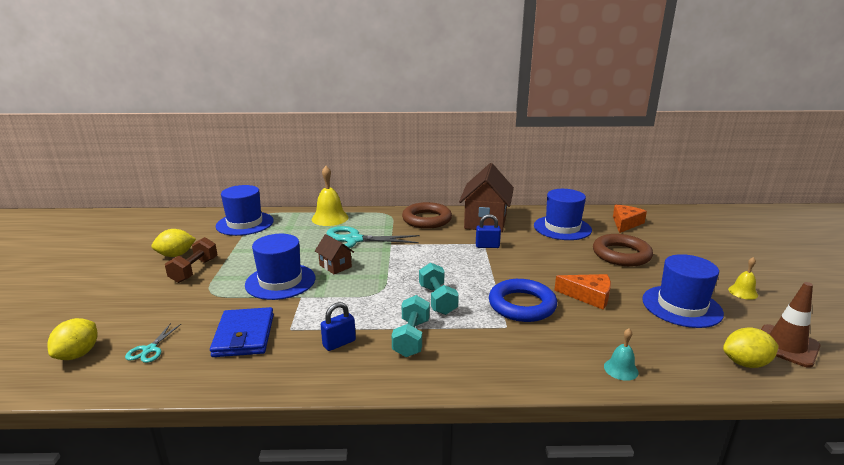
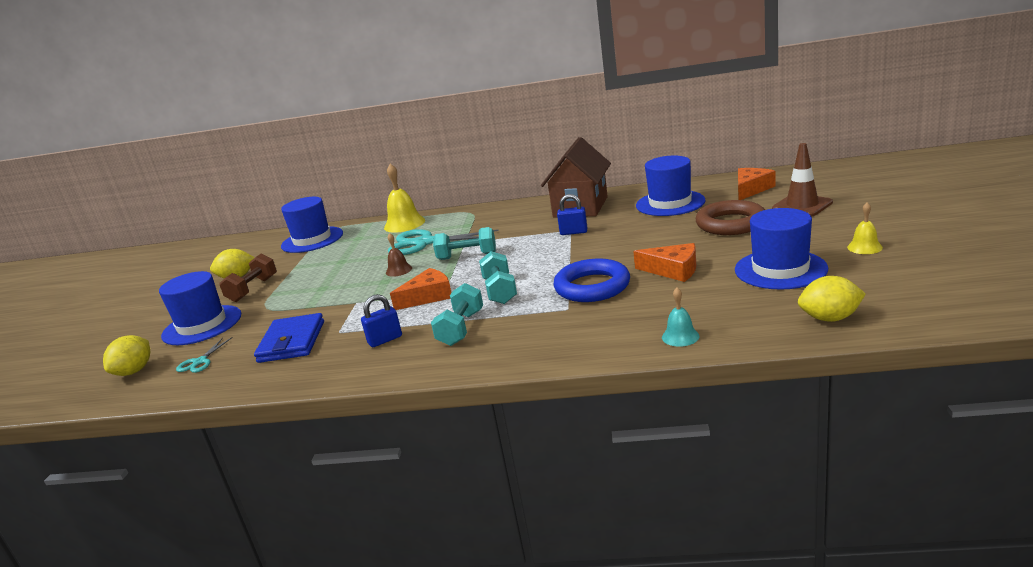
camera: 10 degrees right, 0 degrees up
blue hat [245,234,315,300] -> blue hat moved to [159,271,241,345]
brown house [315,234,354,274] -> brown bell [386,233,412,277]
brown ring [402,202,452,229] -> none
brown traffic cone [761,282,821,368] -> brown traffic cone moved to [772,143,833,217]
none -> orange cheese [390,268,451,310]
none -> turquoise dumbbell [433,227,496,260]

